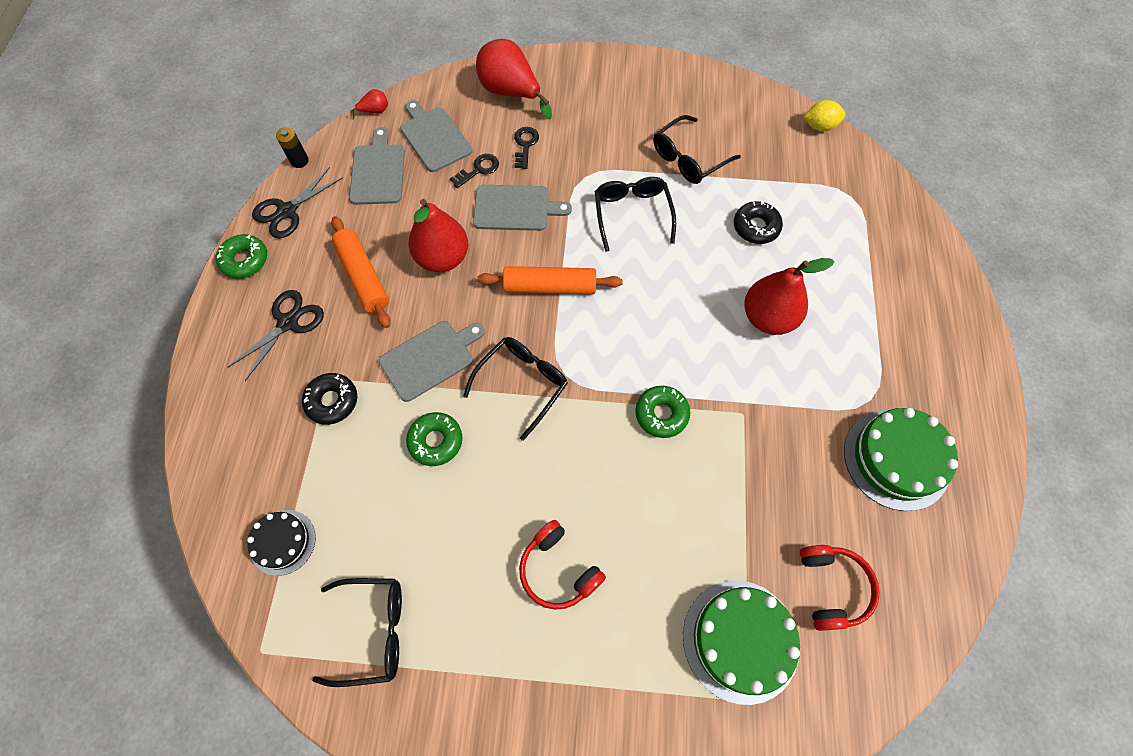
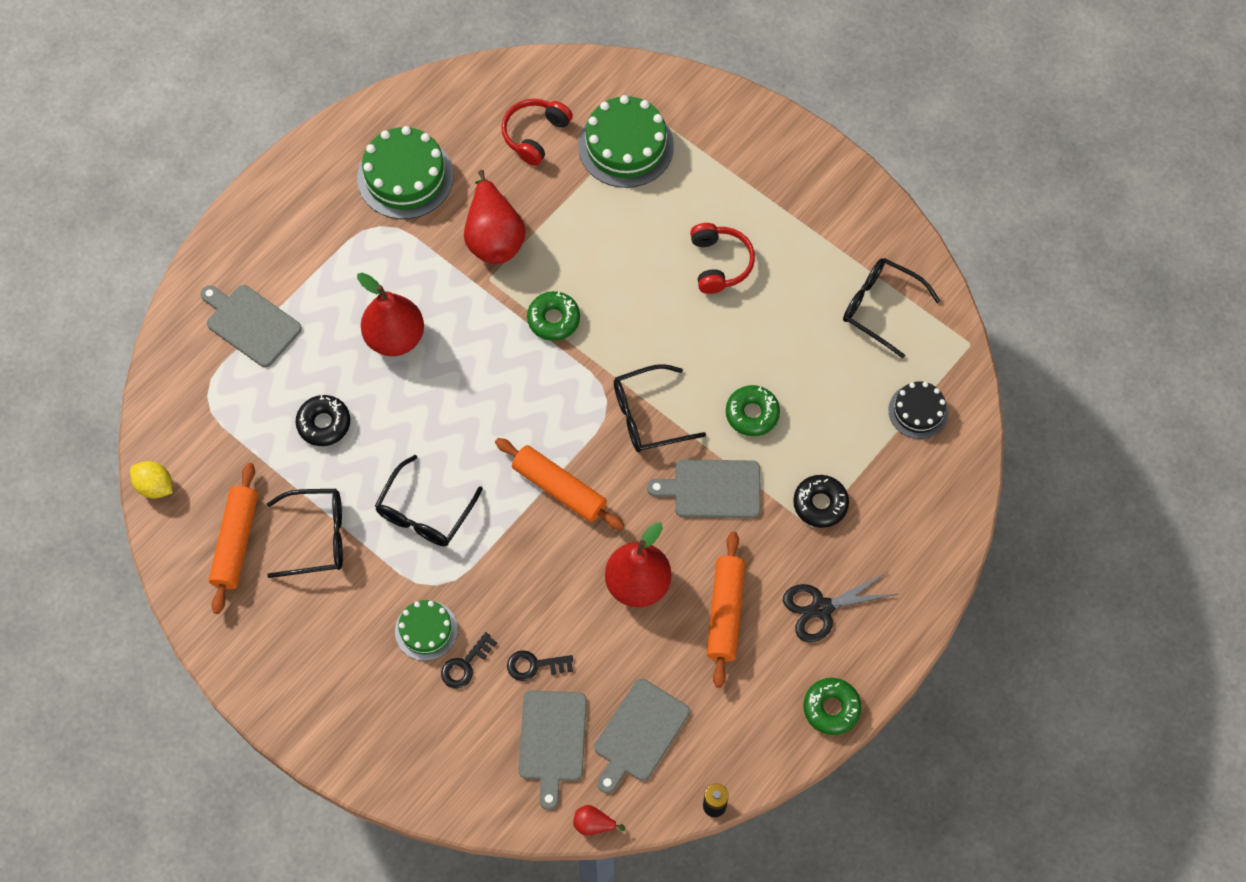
camera: 145 degrees left, 0 degrees up
black scissors [252,167,343,239] -> none
grey cutting board [473,185,572,231] -> grey cutting board moved to [201,285,302,367]
red pear [476,39,552,119] -> red pear moved to [464,170,526,264]
none -> orange rolling pin [209,463,258,614]
none -> green cake [395,600,458,661]

